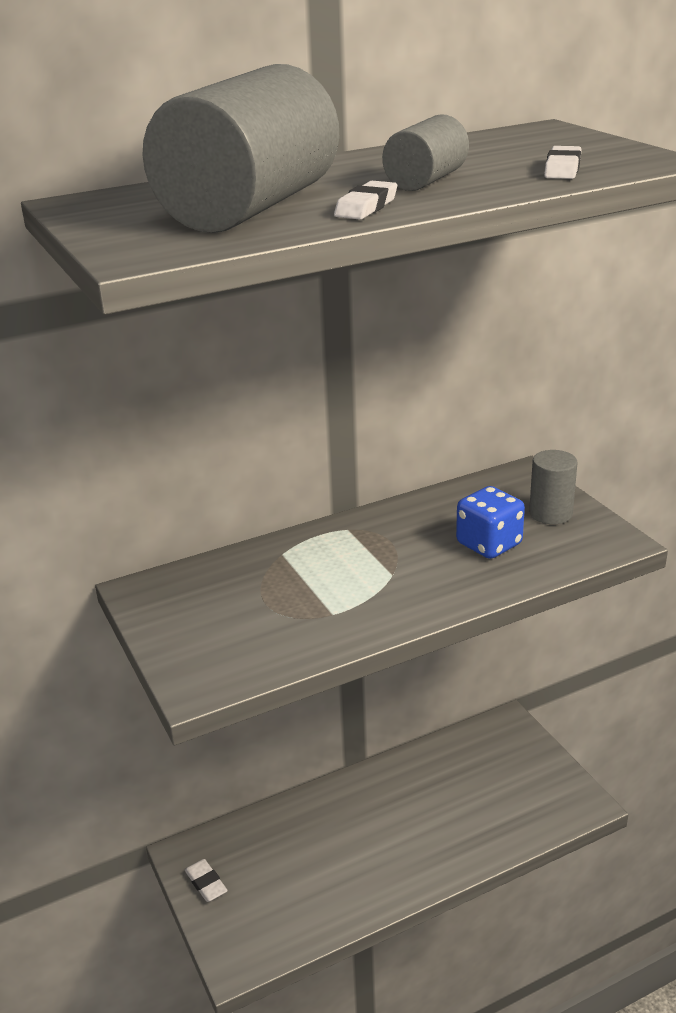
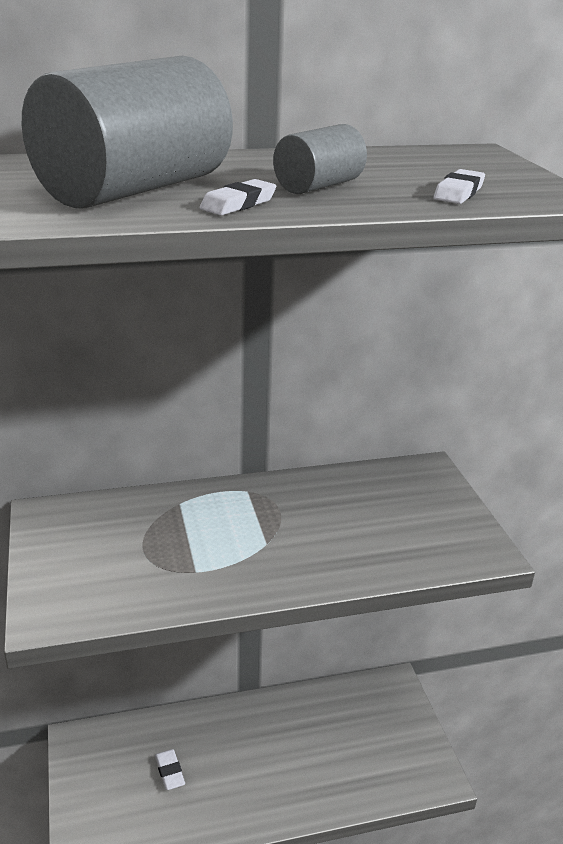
camera: 10 degrees right, 0 degrees up
white eraser [185,859,228,902] -> white eraser moved to [155,749,185,790]
blue dice [456,486,525,559] -> none
grey cylinder [529,450,578,524] -> none

